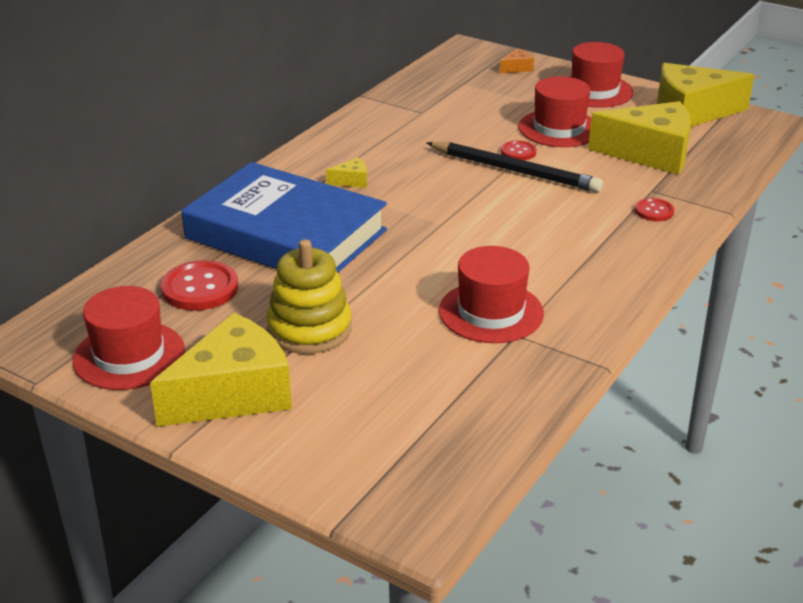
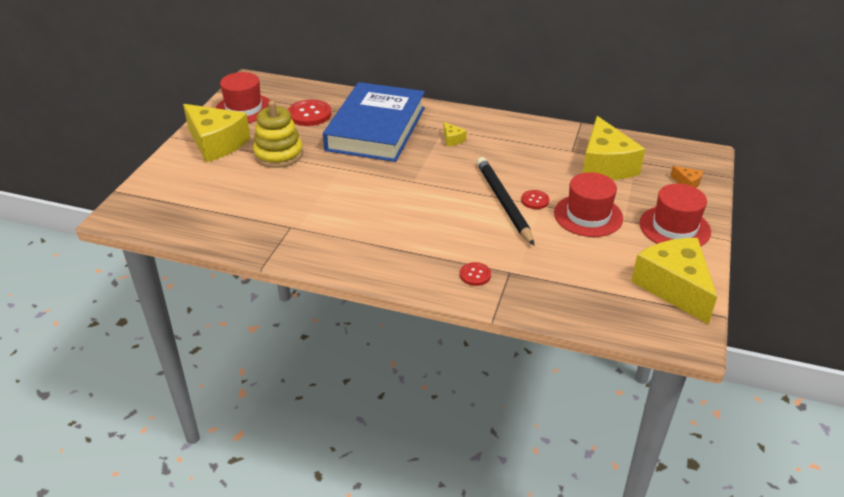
camera: 75 degrees right, 5 degrees up
black pencil [426,142,603,193] -> black pencil turned 150 degrees clockwise [477,157,534,245]
red hat [439,246,544,343] -> none
yellow cheese [588,101,691,175] -> yellow cheese moved to [582,116,645,180]

